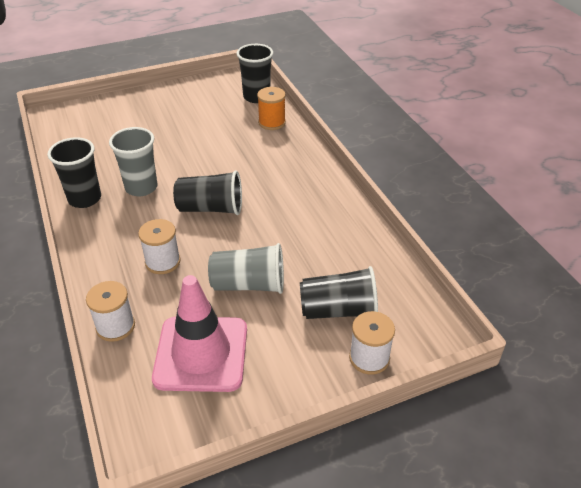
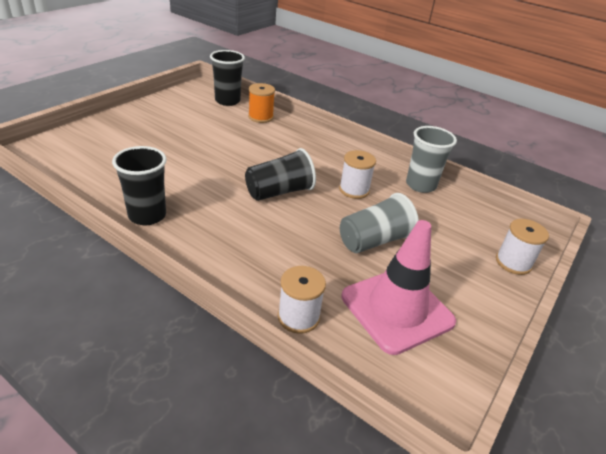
camera: 35 degrees left, 5 degrees down
grey cup [109,127,158,196] -> grey cup moved to [406,126,457,193]
white spool [138,219,181,274] -> white spool moved to [339,150,376,199]
black cup [300,266,378,319] -> none

